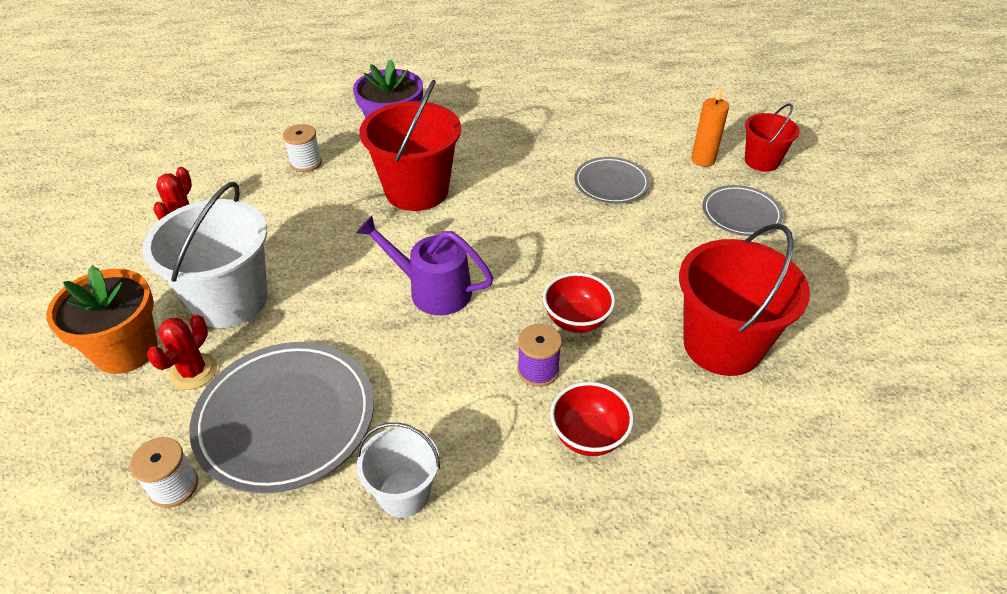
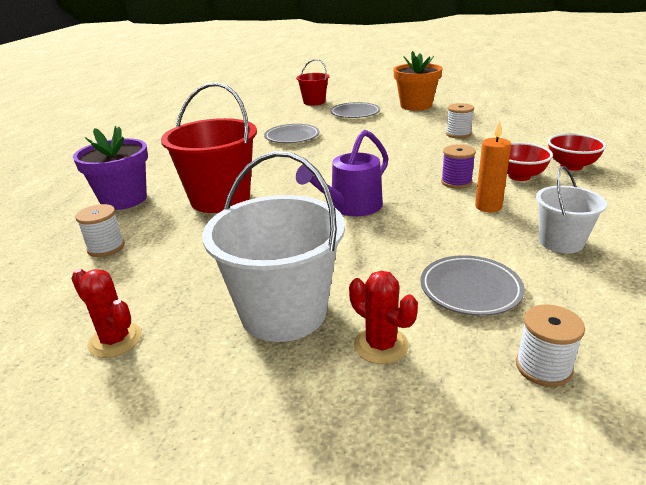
camera: 65 degrees left, 15 degrees down
orange flower pot [46,265,158,374] -> orange flower pot moved to [393,51,442,111]
grey plate [189,342,374,494] -> grey plate [421,255,524,316], size x0.57
red bowl [543,273,615,333] -> red bowl moved to [548,133,606,170]
red bucket [679,223,810,376] -> white spool [446,103,474,138]
orange candle [691,86,729,167] -> orange candle moved to [475,121,511,212]

